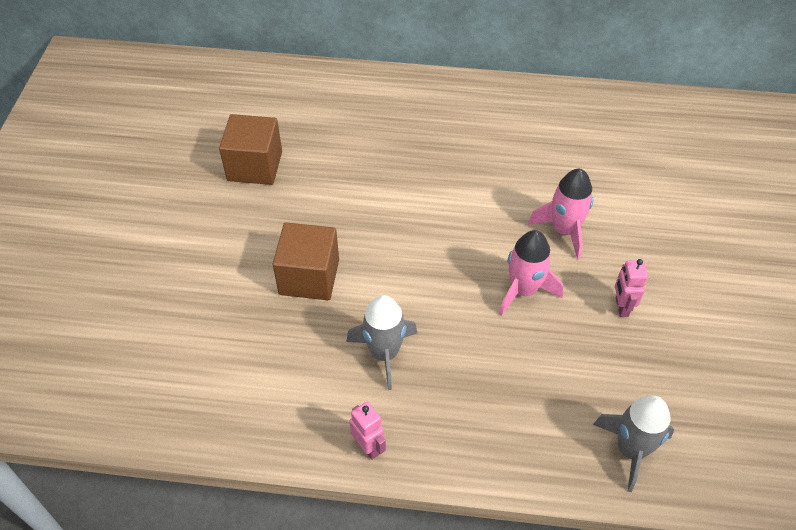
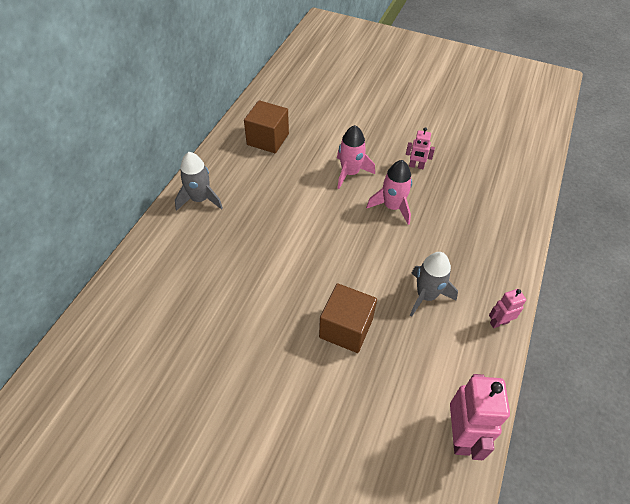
camera: 75 degrees left, 0 degrees up
brown cube [219,114,282,185] -> brown cube moved to [244,100,289,153]
grey rocket [593,395,674,492] -> grey rocket moved to [175,152,223,211]
none -> pink robot [450,374,510,460]

